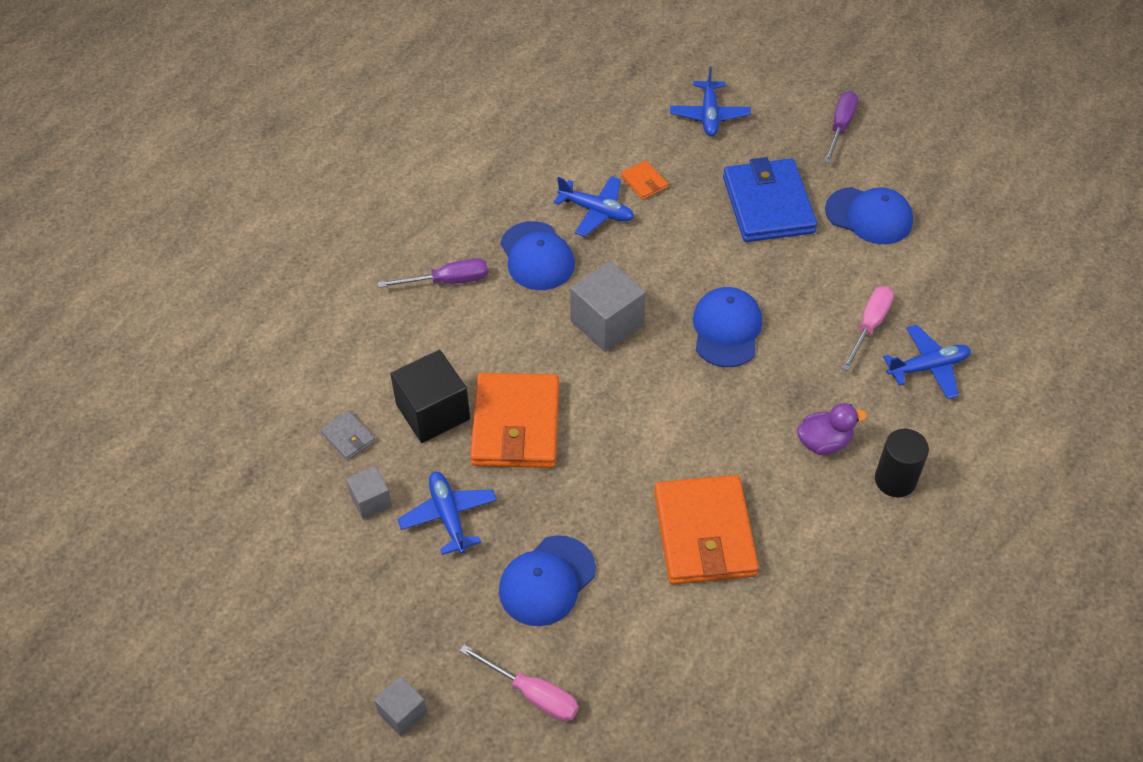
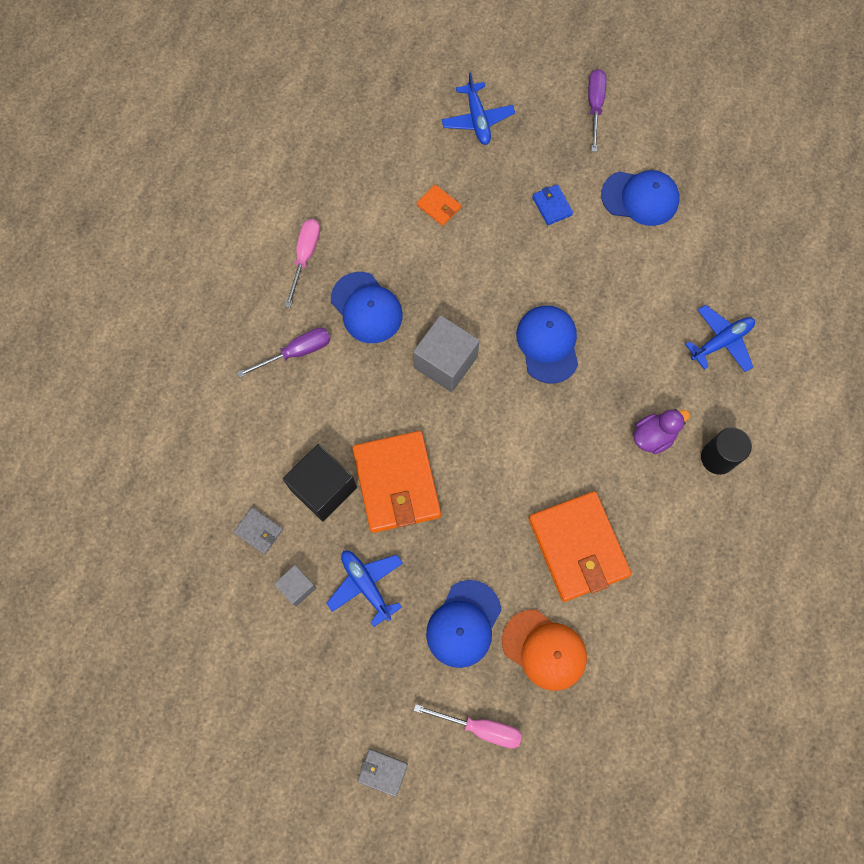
camera: 15 degrees left, 20 degrees up
grey cube [374,676,427,737] -> grey wallet [357,749,408,797]
blue plane [554,176,634,237] -> none
blue wallet [723,157,817,242] -> blue wallet [532,184,573,225], size x0.43
pink screwdriver [842,286,894,371] -> pink screwdriver moved to [285,219,320,308]
none -> orange cap [502,610,587,691]

